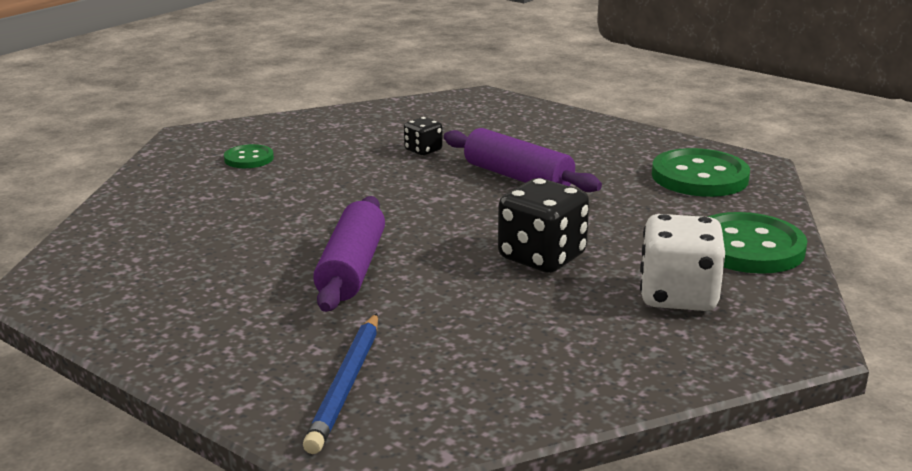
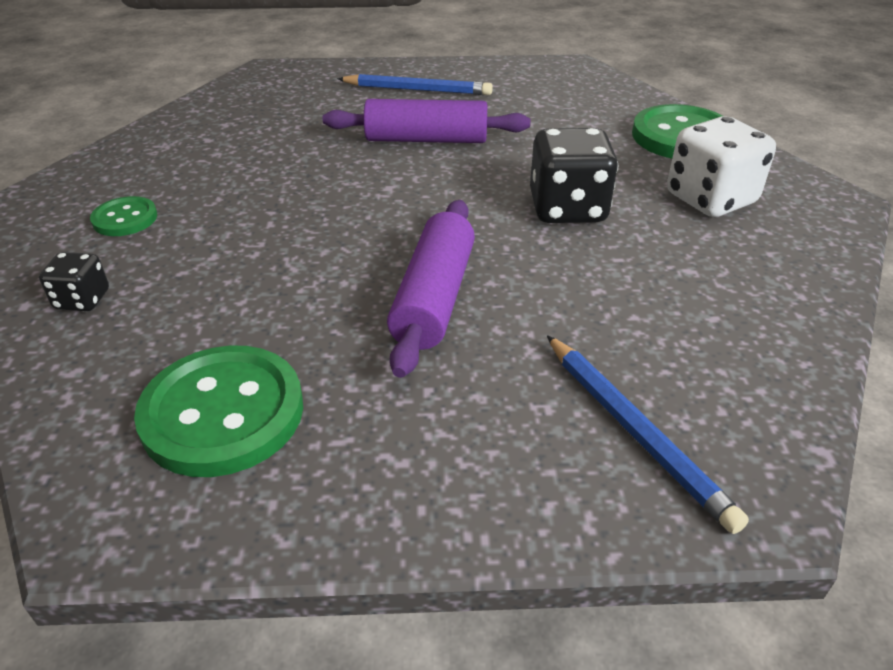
camera: 40 degrees left, 15 degrees up
purple rolling pin [313,196,385,312] -> purple rolling pin turned 45 degrees clockwise [387,200,475,378]
black dice [404,117,442,155] -> black dice moved to [39,252,109,311]
green button [652,148,750,197] -> green button moved to [134,346,303,477]
none -> blue pencil [337,74,493,95]

